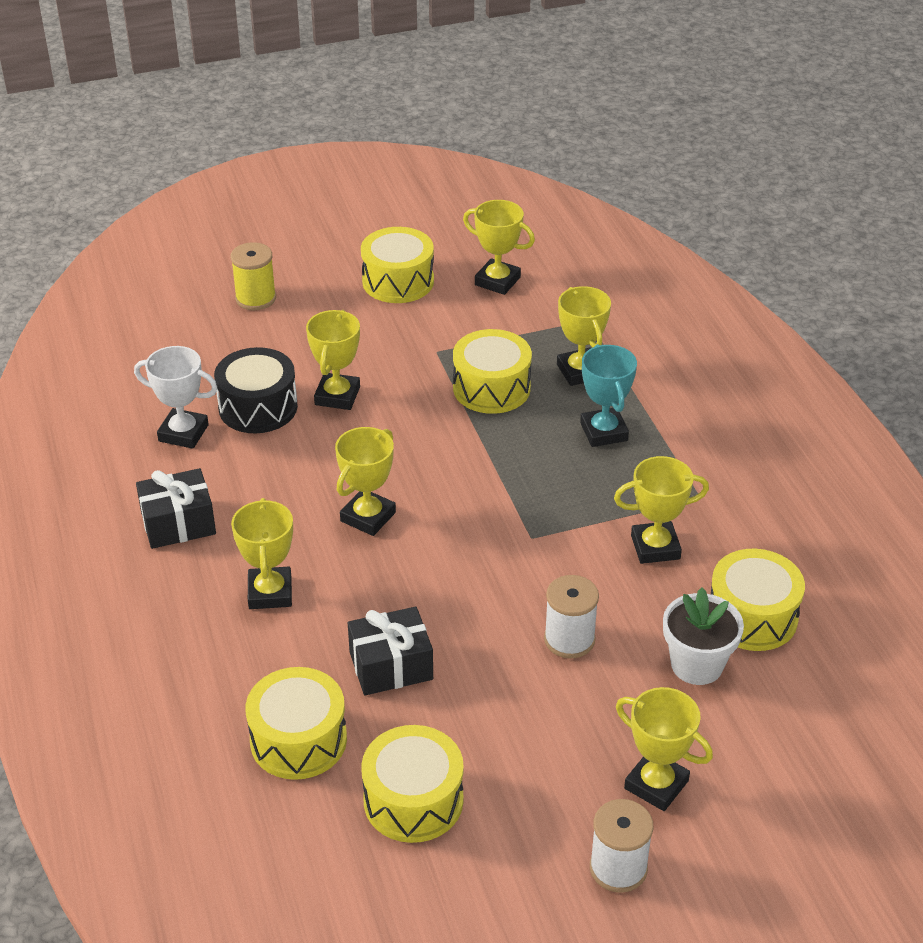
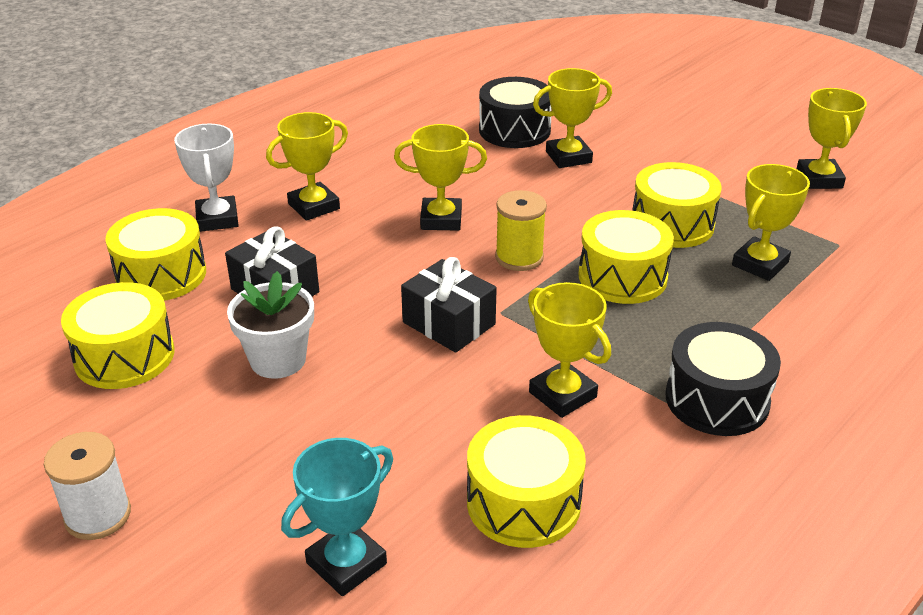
camera: 60 degrees right, 5 degrees down
white trophy [134,346,218,449] -> white trophy moved to [174,124,239,232]
black gift [136,468,216,549] -> black gift moved to [401,257,497,353]
yellow spool [231,242,276,310] -> yellow spool moved to [495,190,547,271]
yellow drum [361,227,434,303] -> yellow drum moved to [578,210,674,304]
white spool [544,575,599,659] -> none
turquoise trophy [580,344,637,447] -> turquoise trophy moved to [281,438,393,596]
yellow trophy [616,687,713,811] -> none
white flower pot [663,587,744,685] -> white flower pot moved to [227,271,314,379]
none -> black drum [666,322,781,436]

